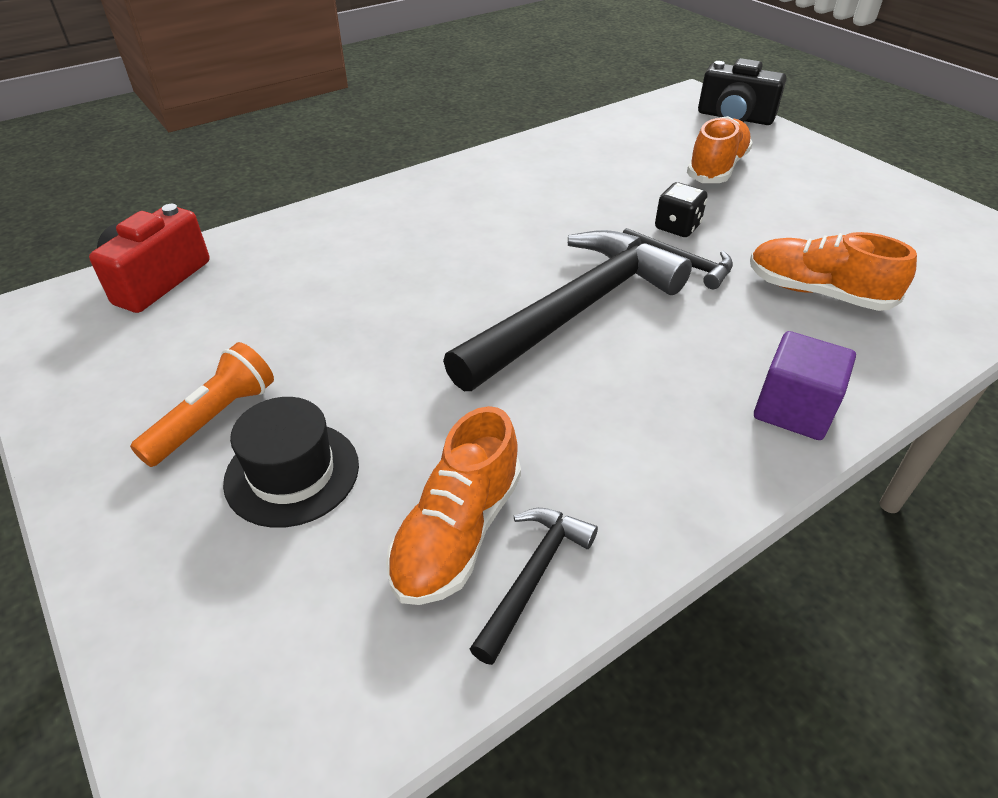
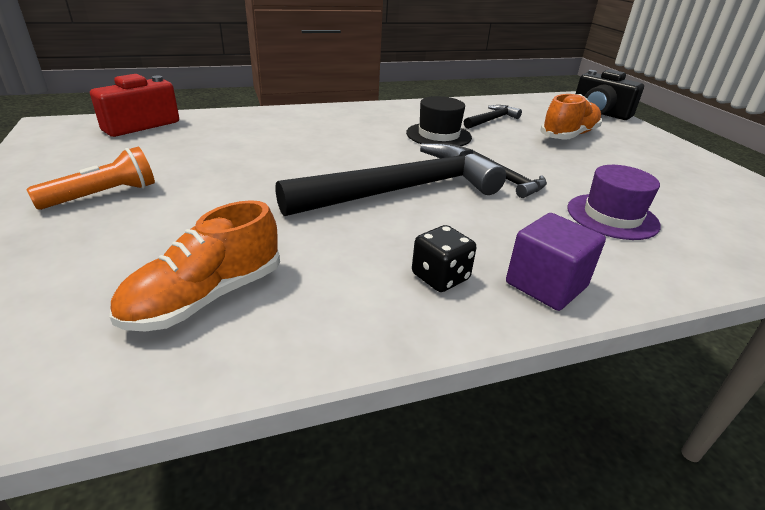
camera: 15 degrees right, 10 degrees down
black hat [223,397,359,528] -> black hat moved to [406,96,472,146]
black hammer [470,508,598,665] -> black hammer moved to [464,105,522,129]
black dice [655,182,707,237] -> black dice moved to [412,225,476,292]
orange shoe [750,232,917,311] -> purple hat [567,165,661,240]

